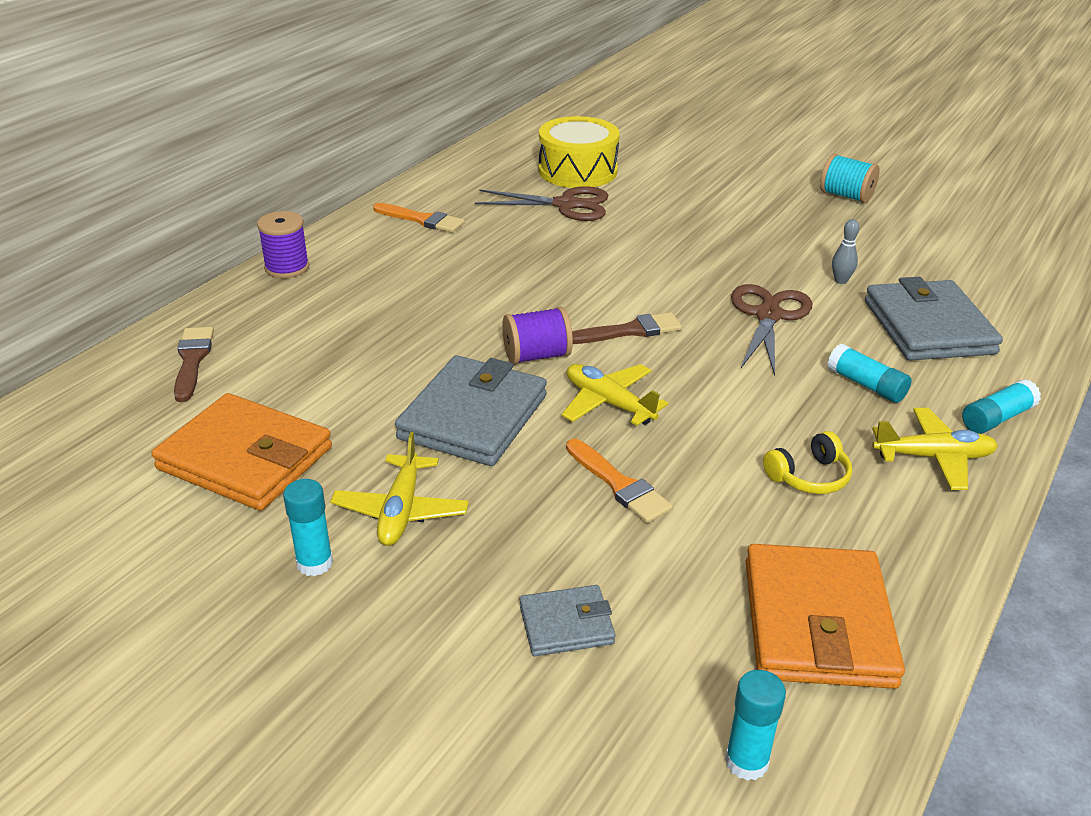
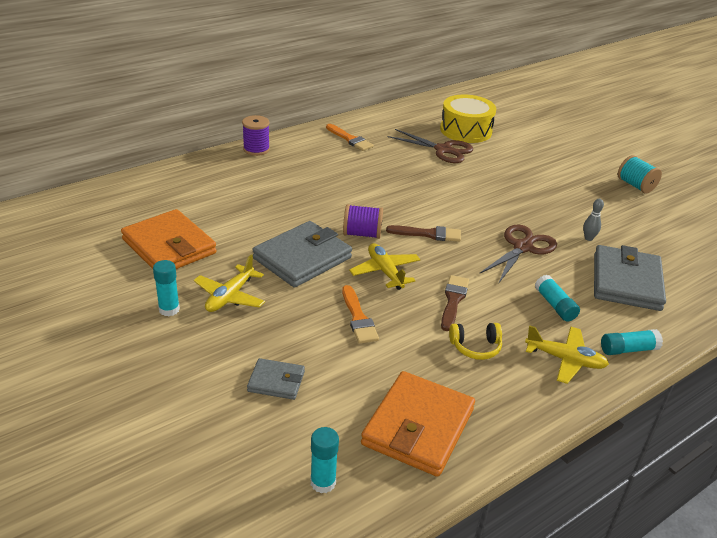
camera: 20 degrees right, 0 degrees up
brown brush [174,327,214,402] -> brown brush moved to [441,275,469,331]

